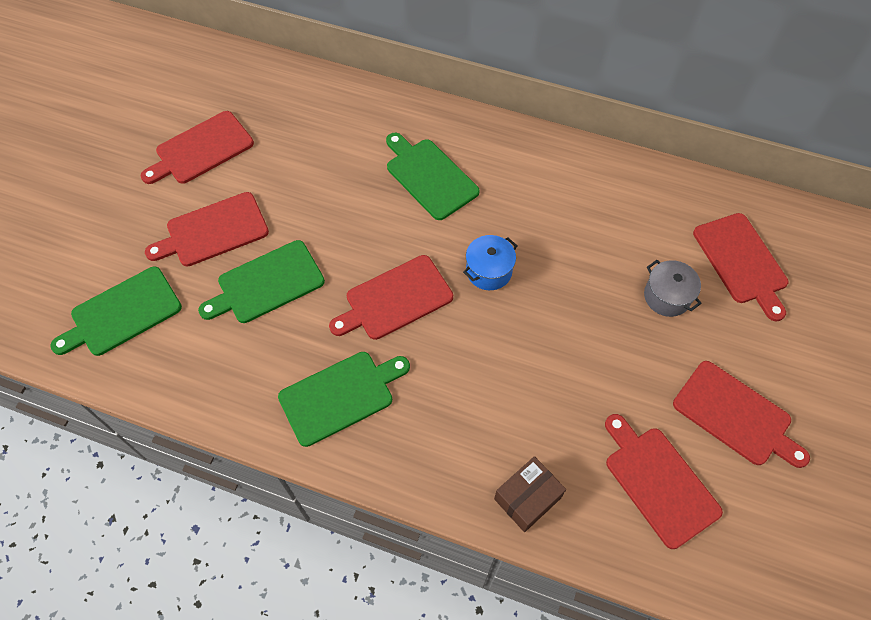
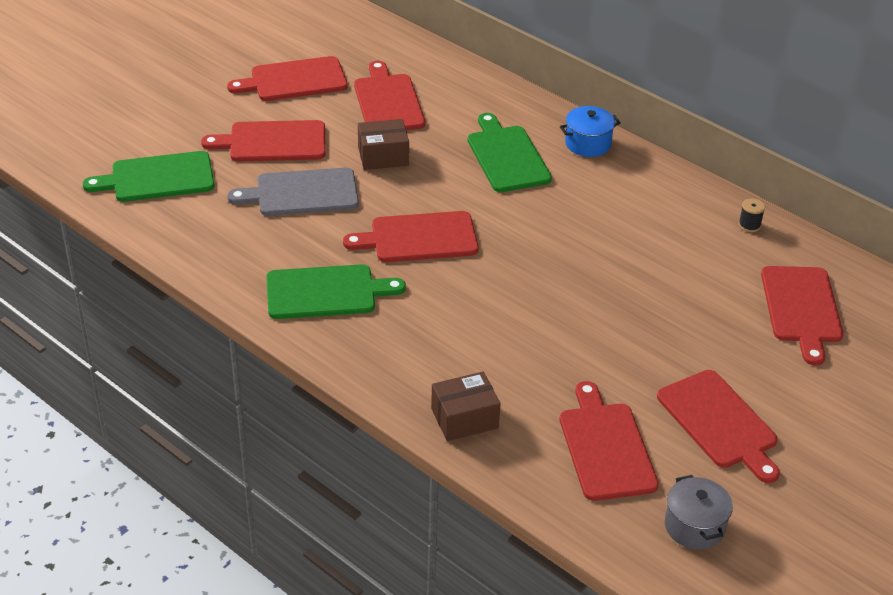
camera: 20 degrees right, 20 degrees down
green cutting board [198,240,325,323] -> grey cutting board [227,168,359,216]
blue pot [463,235,517,290] -> blue pot moved to [560,106,621,157]
grey pot [644,260,702,317] -> grey pot moved to [665,475,733,550]
none -> red cutting board [354,61,425,130]
none -> brown box [358,119,409,170]
none -> black spool [738,198,765,232]

